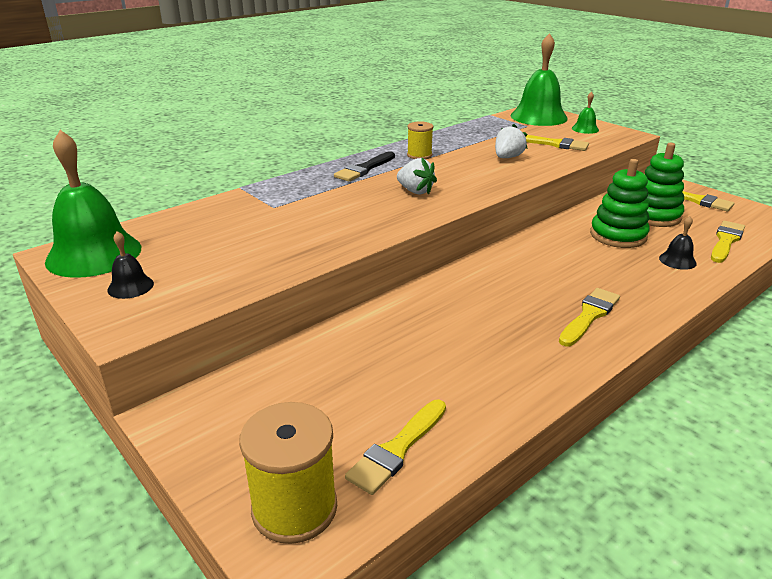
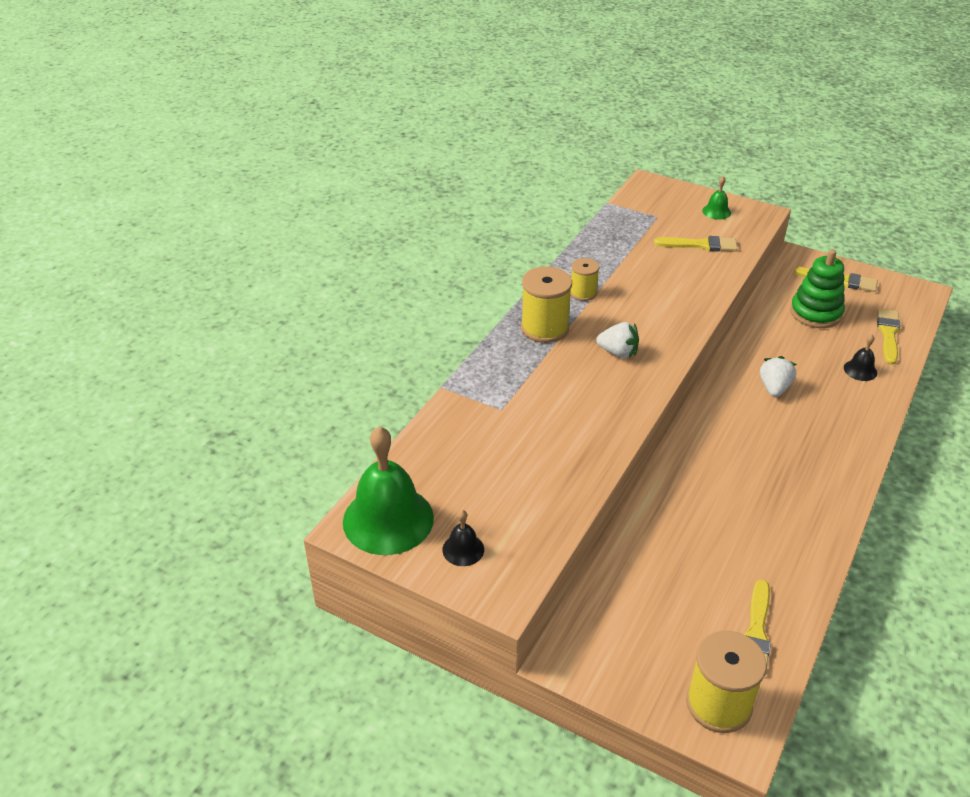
camera: 20 degrees left, 10 degrees up
black brush [334,151,395,182] -> yellow spool [521,266,572,343]
white strawberry [495,124,528,158] -> white strawberry moved to [760,356,797,397]
green bell [511,33,568,126] -> none
yellow brush [559,288,620,346] -> none
green stacking toy [590,159,650,248] -> none

